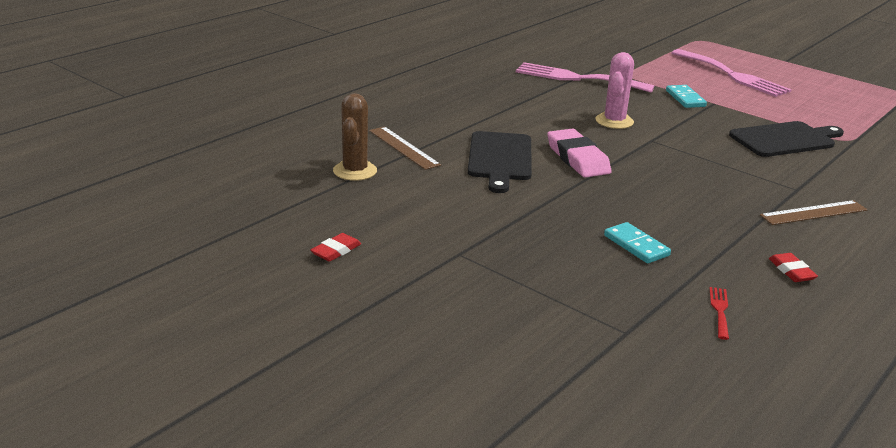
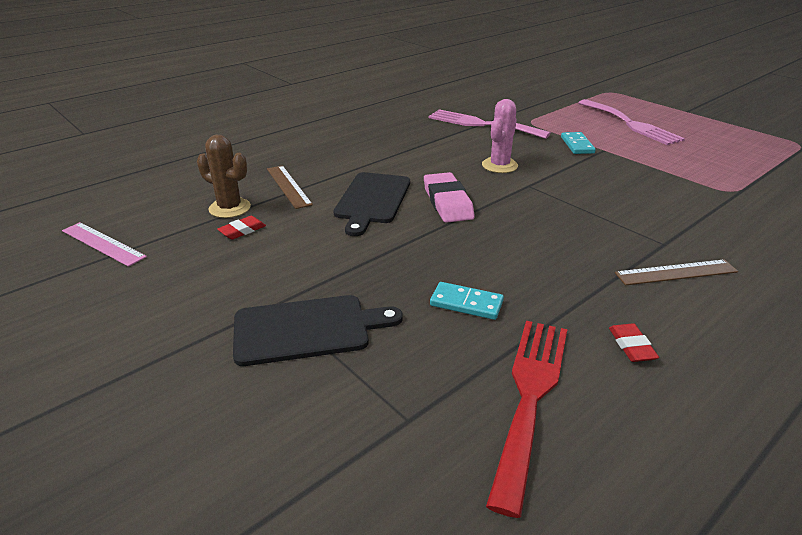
camera: 10 degrees right, 5 degrees up
red eraser [310,233,361,262] -> red eraser moved to [217,216,266,239]
brown cactus [333,93,377,181] -> brown cactus turned 75 degrees counterclockwise [197,135,251,218]
turquoise domino [604,222,671,263] -> turquoise domino turned 45 degrees counterclockwise [430,282,504,320]
red fork [709,287,729,340] -> red fork [486,321,567,518], size x2.43
black cutting board [729,121,844,157] -> black cutting board moved to [233,295,403,366]
none -> pink ruler [62,222,147,267]

